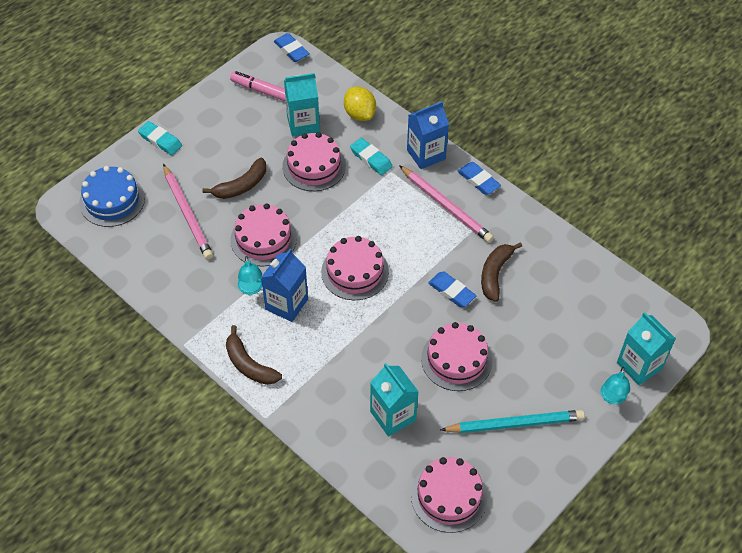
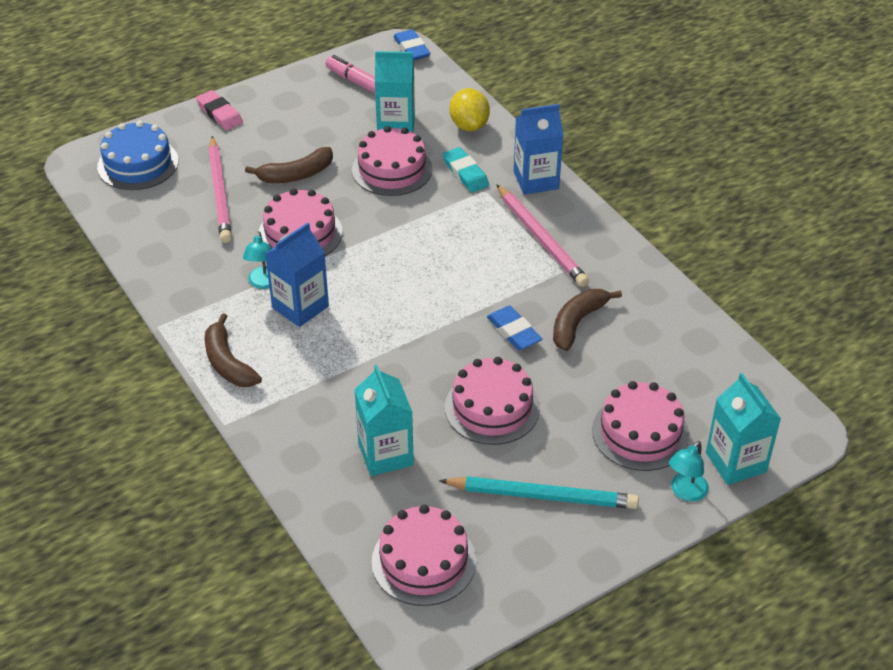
camera: 15 degrees right, 10 degrees down
turquoise eraser [138,121,182,155] -> pink eraser [196,90,243,130]
pink cake [321,236,389,300] -> pink cake moved to [592,381,689,471]
blue eraser [458,162,501,195] -> none

